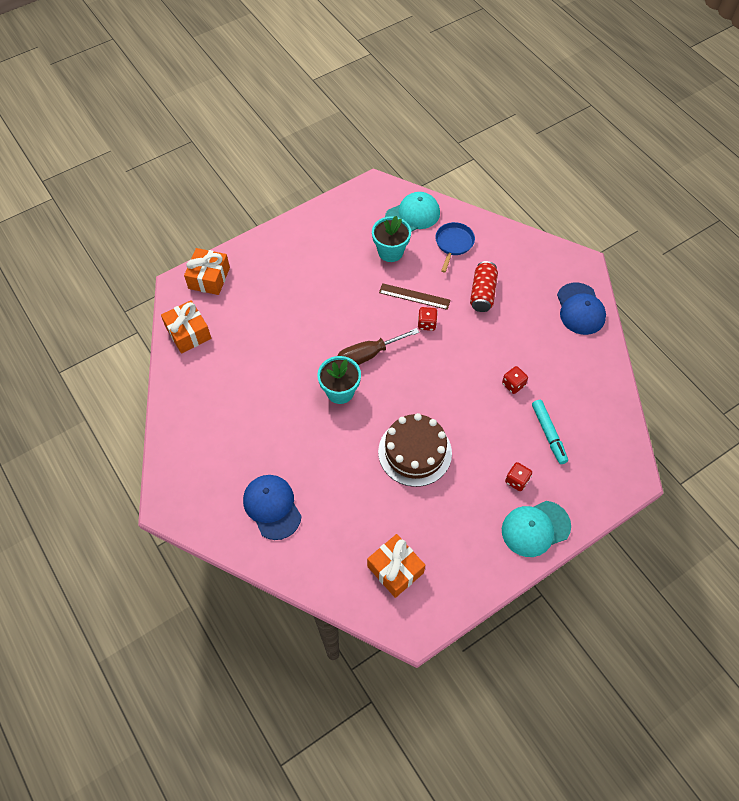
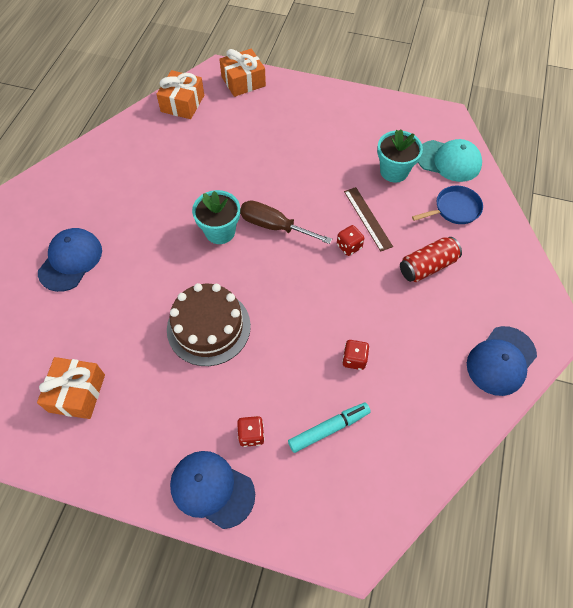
camera: 50 degrees right, 0 degrees up
turquoise cap [502,501,571,557] -> blue cap [170,451,255,529]
turquoise marker [532,400,568,464] -> turquoise marker turned 150 degrees counterclockwise [288,402,371,453]

